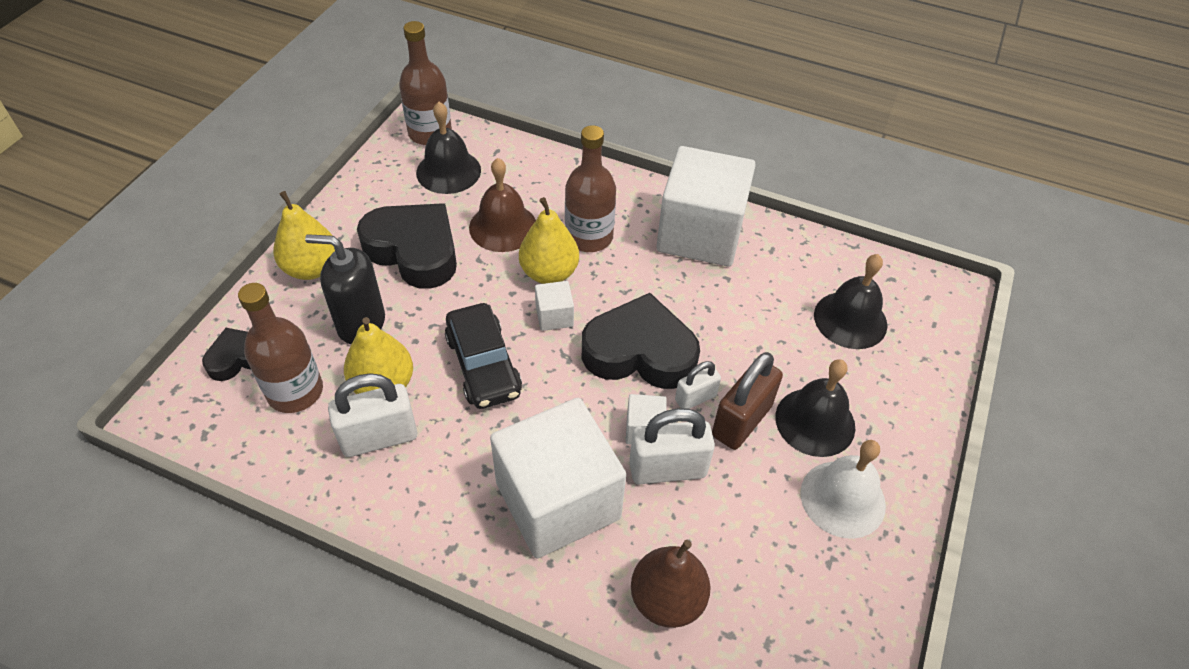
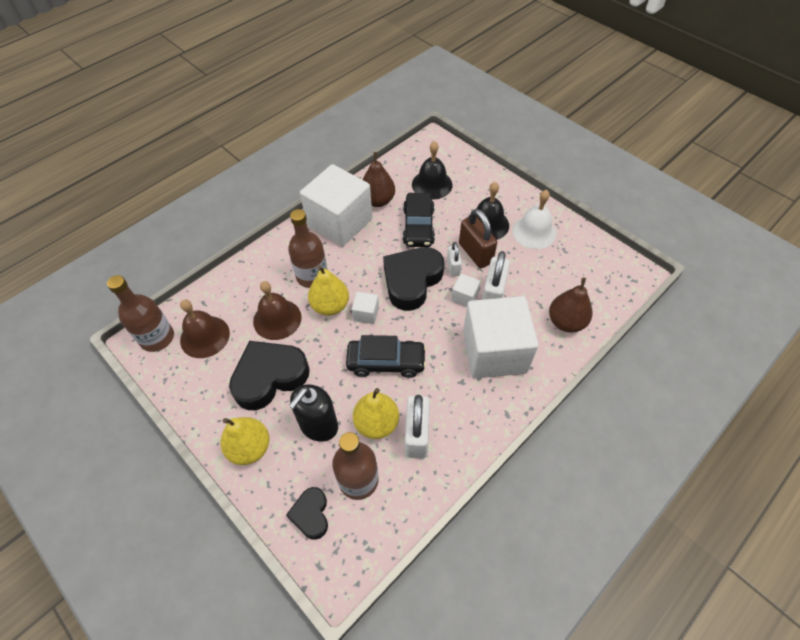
camera: 65 degrees left, 5 degrees up
black bell [416,102,481,194] -> brown bell [180,299,230,358]
none -> brown pear [363,152,395,207]
none -> black car [403,193,435,247]

